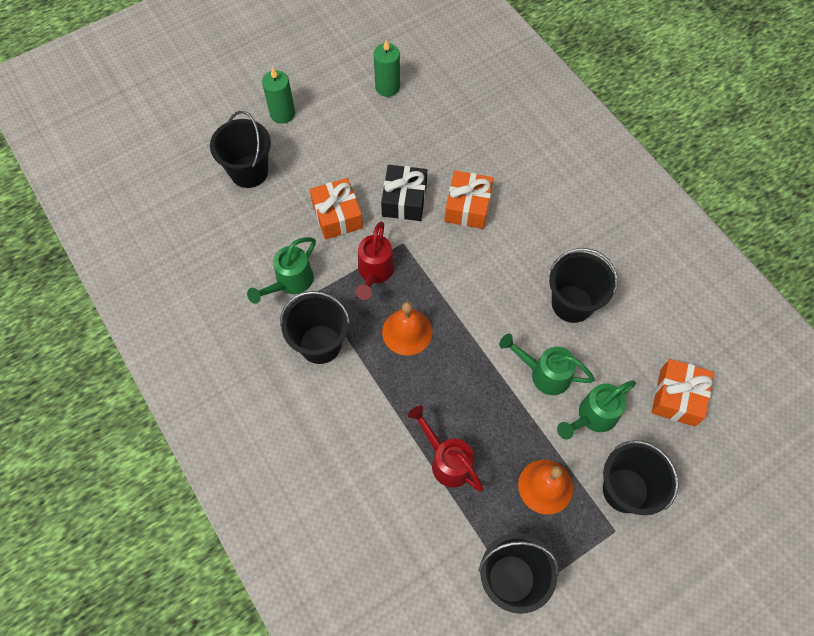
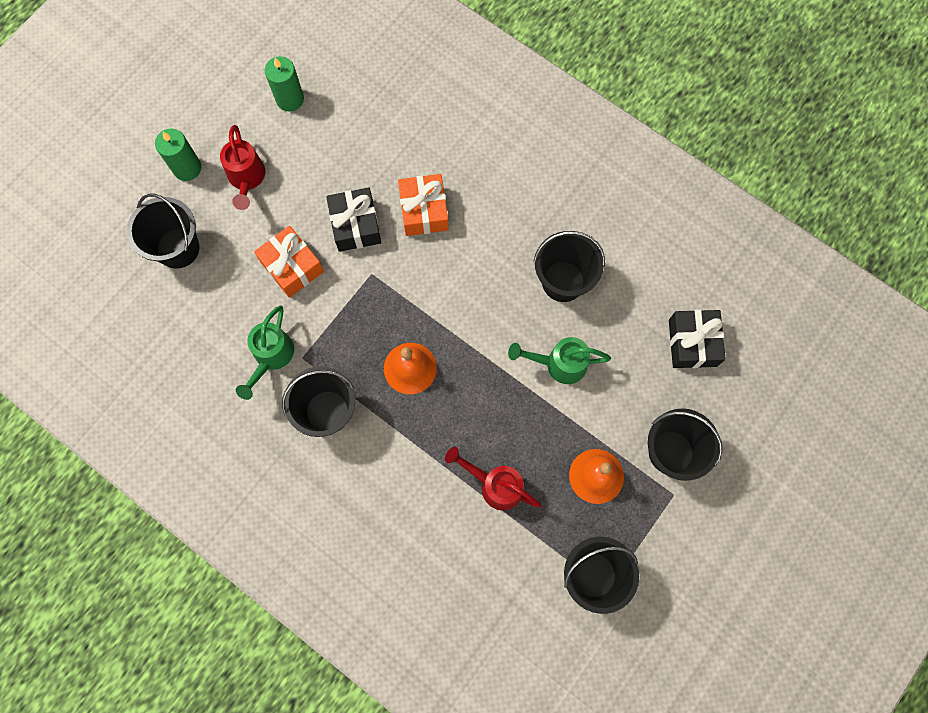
camera: 20 degrees left, 10 degrees up
red watering can [356,221,395,300] -> red watering can moved to [220,125,265,210]
green watering can [557,380,636,440] -> none
orange gift [652,359,714,427] -> black gift [669,310,726,368]

